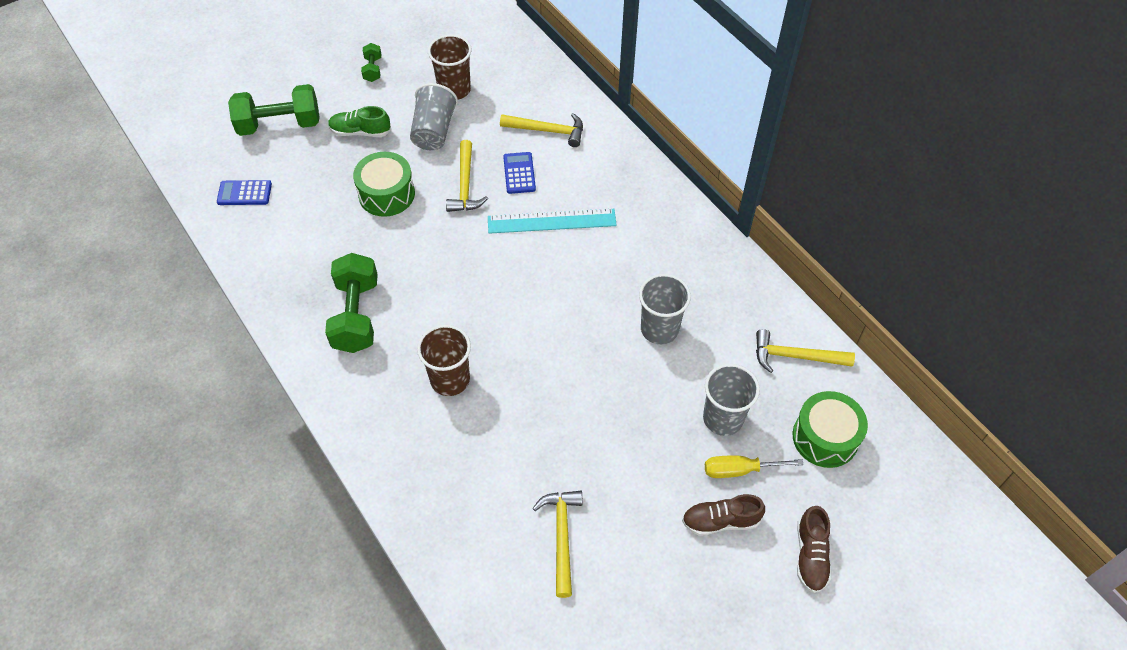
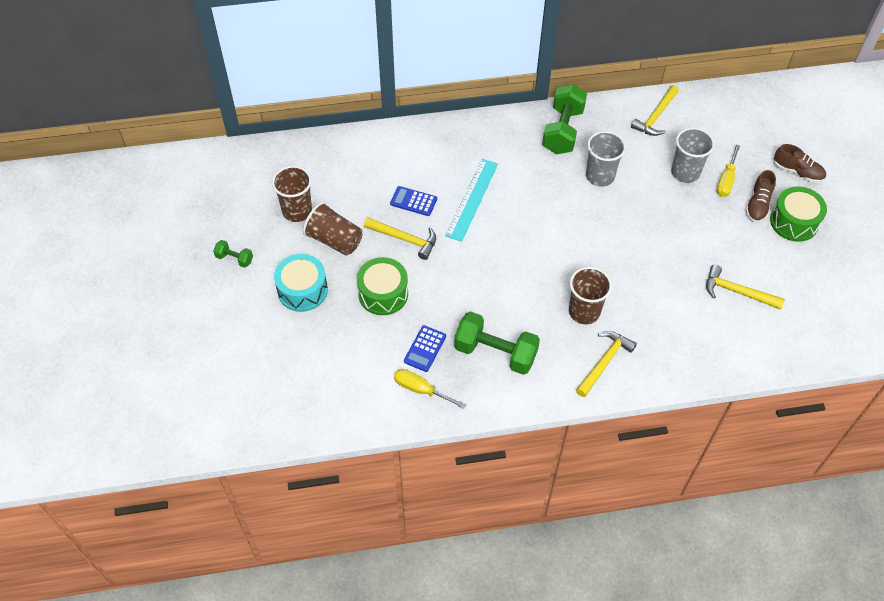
camera: 65 degrees left, 0 degrees up
blue calculator [217,180,272,205] -> blue calculator moved to [404,325,446,372]
green dumbbell [228,84,320,136] -> green dumbbell moved to [542,84,587,154]
green shoe [328,106,391,137] -> turquoise drum [274,254,328,312]
grey cup [410,83,458,150] -> brown cup [303,202,362,256]
yellow hammer [500,113,583,147] -> yellow hammer moved to [576,331,637,397]
green drum [793,391,868,468] -> green drum moved to [770,187,827,242]
none -> yellow screwdriver [394,369,466,409]

